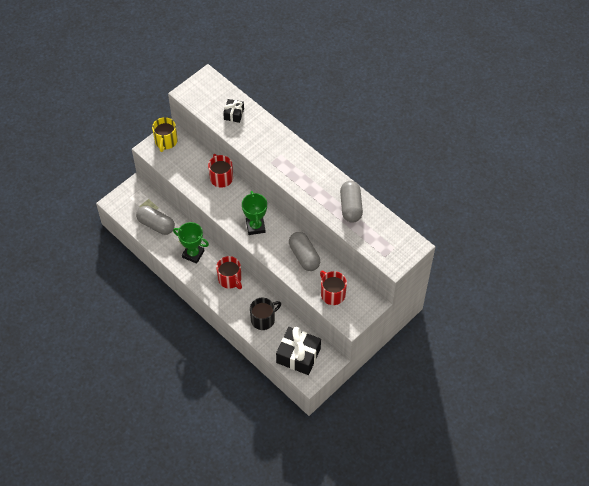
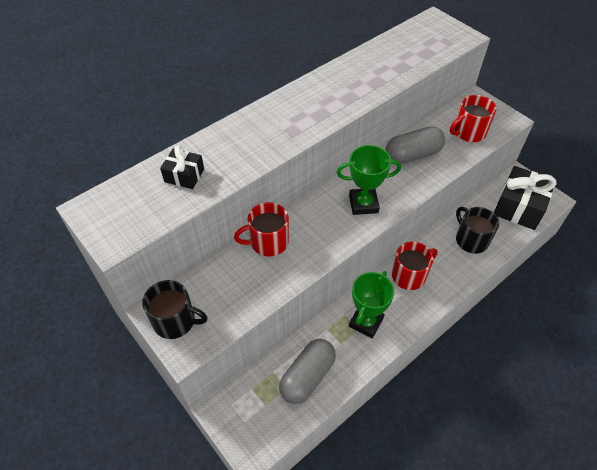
camera: 85 degrees left, 5 degrees down
yellow mug [152,117,178,152] -> black mug [142,280,207,339]
grey capsule [340,181,363,223] -> none

